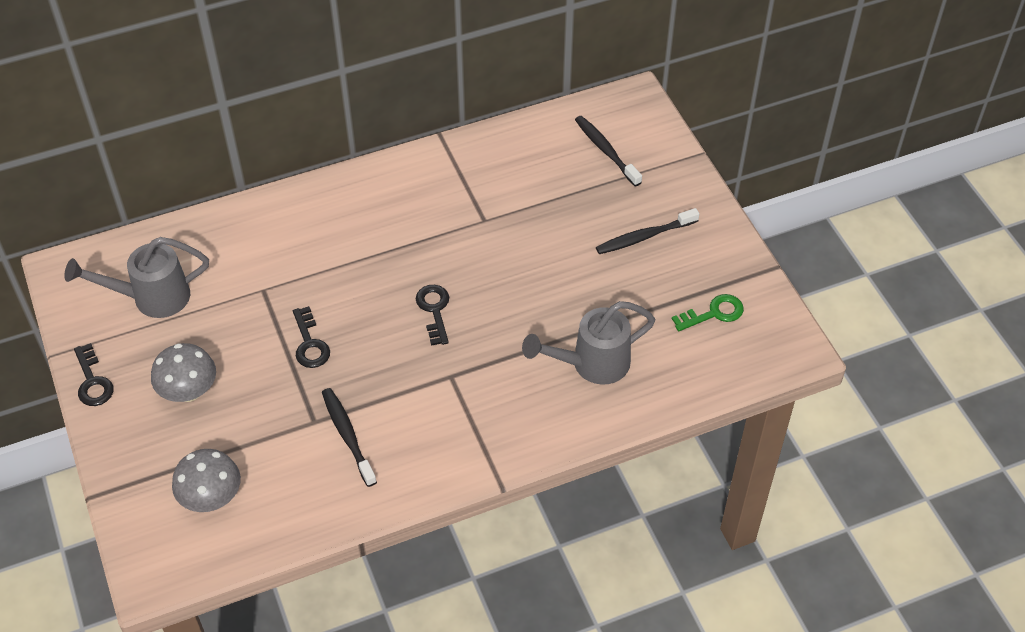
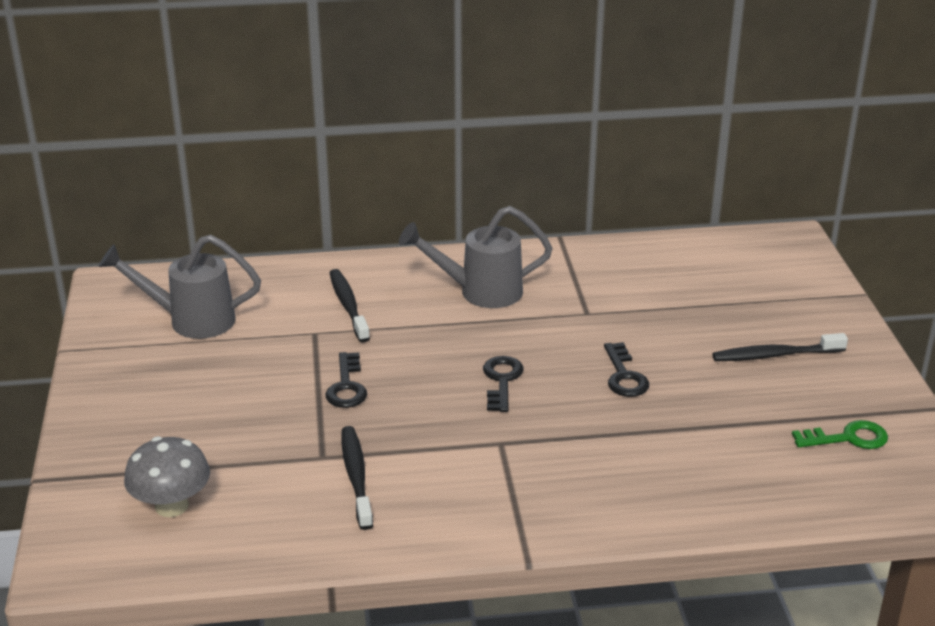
camera: 15 degrees right, 20 degrees down
black key [74,343,114,406] -> black key moved to [604,342,649,397]
grey mushroom [151,343,216,402] -> none
grey watering can [522,301,655,385] -> grey watering can moved to [399,206,553,308]
black toothbrush [575,116,642,187] -> black toothbrush moved to [330,269,370,342]

